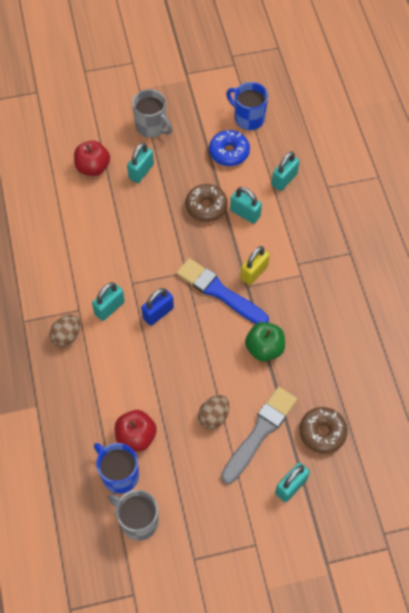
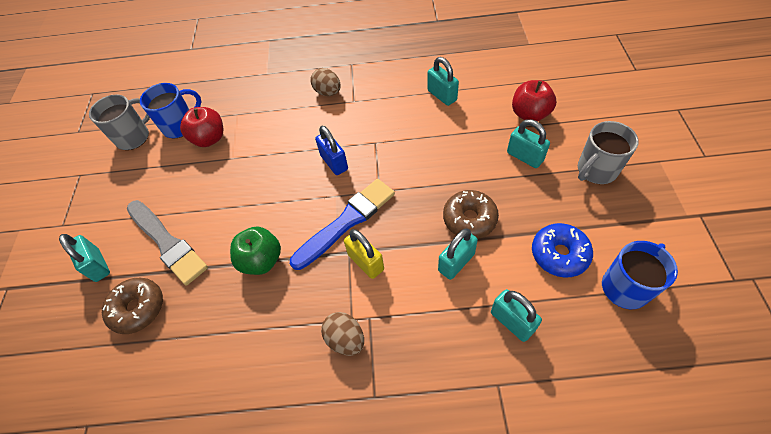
camera: 105 degrees right, 5 degrees down
turquoise padlock [92,282,125,321] -> turquoise padlock moved to [427,57,459,106]
brown egg [198,395,229,429] -> brown egg moved to [321,312,364,356]

